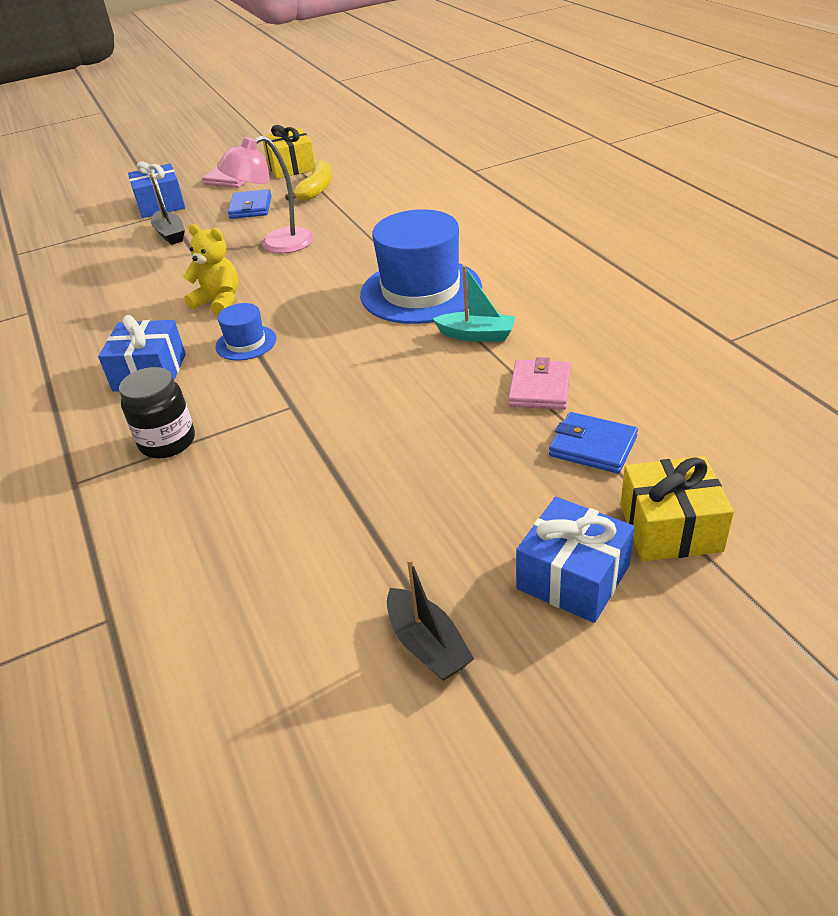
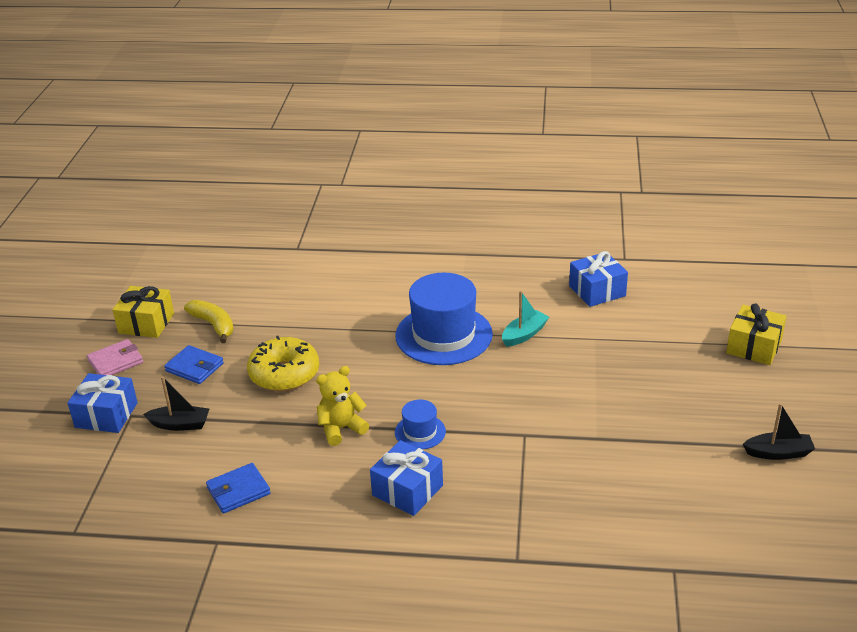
camera: 60 degrees left, 5 degrees down
black jar [119,367,195,458] -> none
pink lamp [217,136,314,254] -> yellow donut [247,336,319,391]
pink wallet [508,357,571,410] -> none
blue gift [516,497,635,623] -> blue gift moved to [569,251,628,307]
blue wallet [549,412,638,473] -> blue wallet moved to [206,463,271,513]

